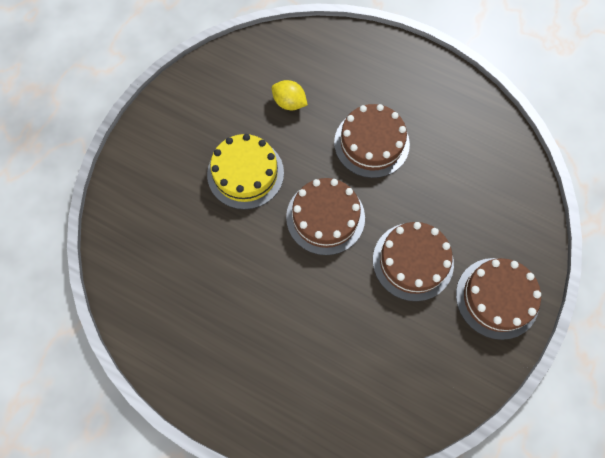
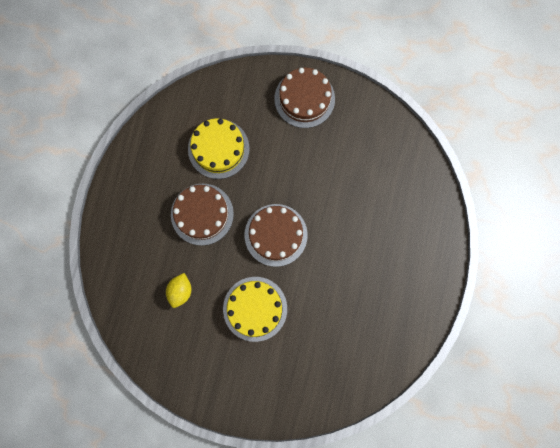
camera: 105 degrees left, 10 degrees up
brown cake [373,222,454,301] -> none
none -> yellow cake [188,118,250,179]

